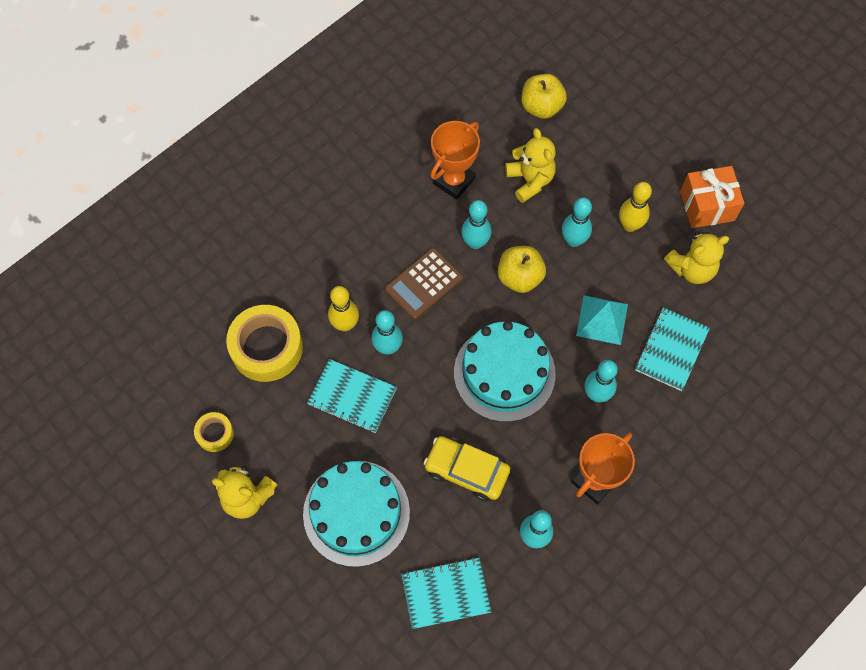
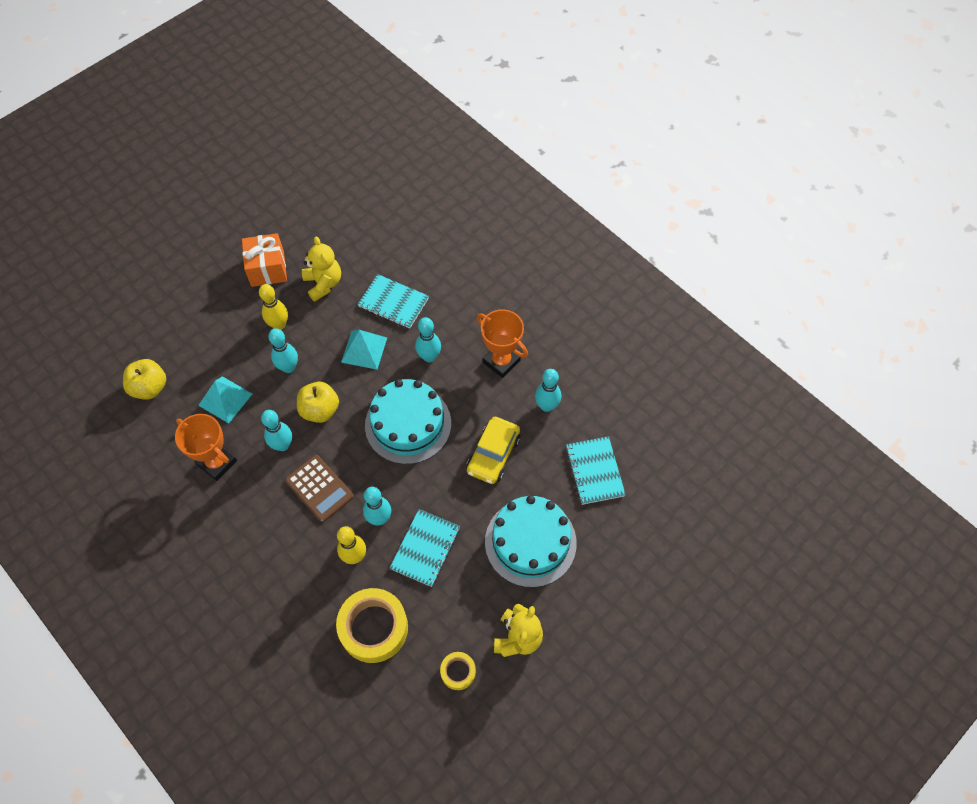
camera: 90 degrees left, 5 degrees down
yellow teddy bear [505,128,556,203] -> turquoise pyramid [198,376,252,423]

